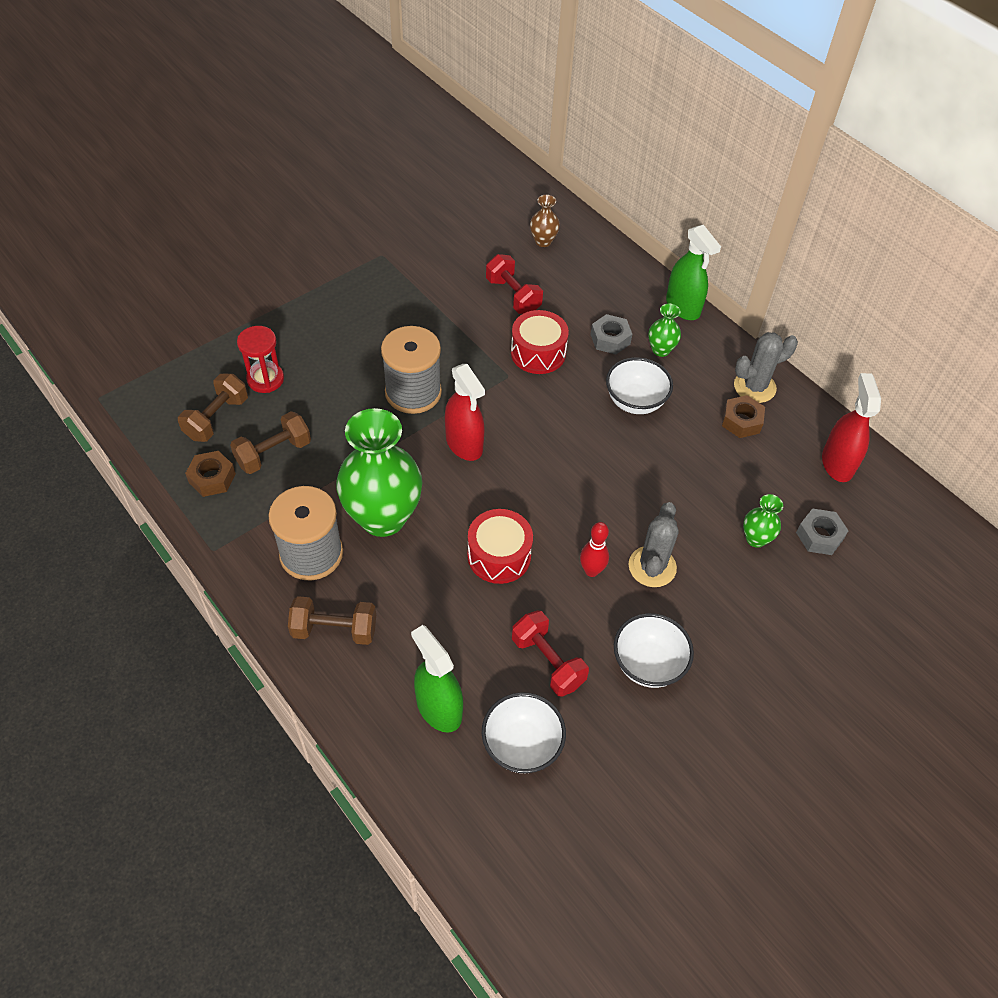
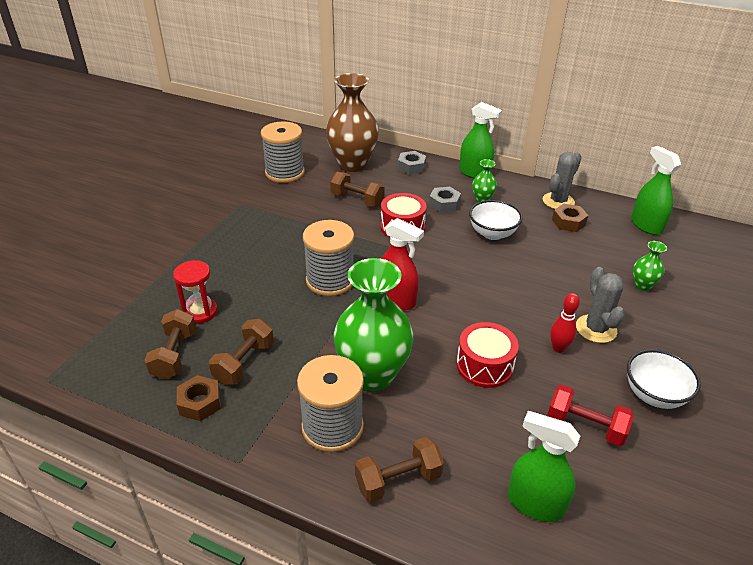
camera: 25 degrees left, 15 degrees down
white bowl [482,692,566,773] -> none
red dumbbell [486,254,543,314] -> brown dumbbell [330,171,385,207]
brown vase [530,195,560,247] -> brown vase [326,73,379,172], size x2.26
grey nut [796,508,848,555] -> grey nut moved to [398,151,426,175]
red spray bottle [822,373,881,482] -> green spray bottle [631,146,681,235]
none -> grey spool [261,122,305,183]

